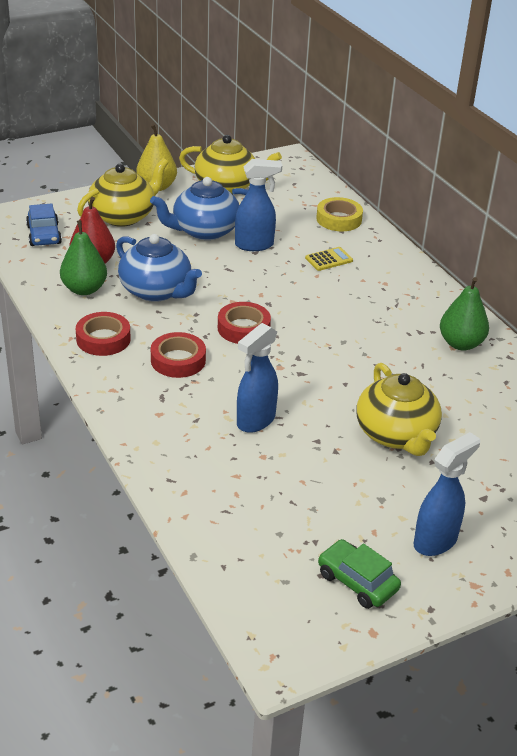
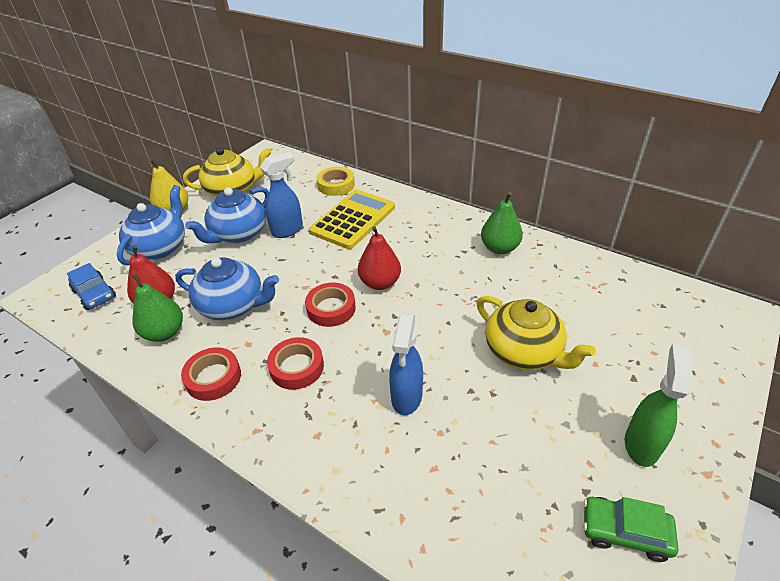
camera: 25 degrees left, 5 degrees up
yellow teapot [77,158,169,227] -> blue teapot [117,185,185,265]
yellow calculator [305,247,353,271] -> yellow calculator [309,190,395,249], size x2.30
blue spray bottle [414,432,480,556] -> green spray bottle [625,344,693,467]
none -> red pear [358,226,401,290]

